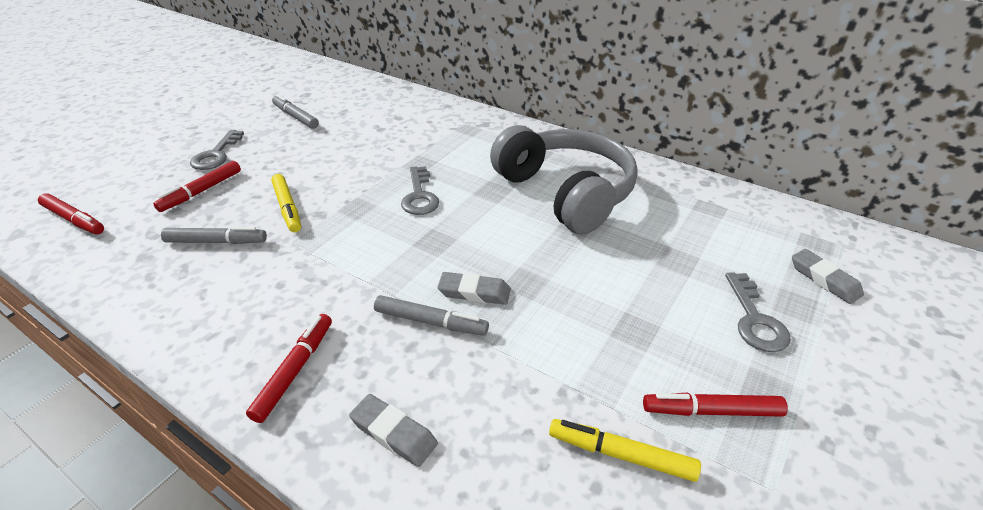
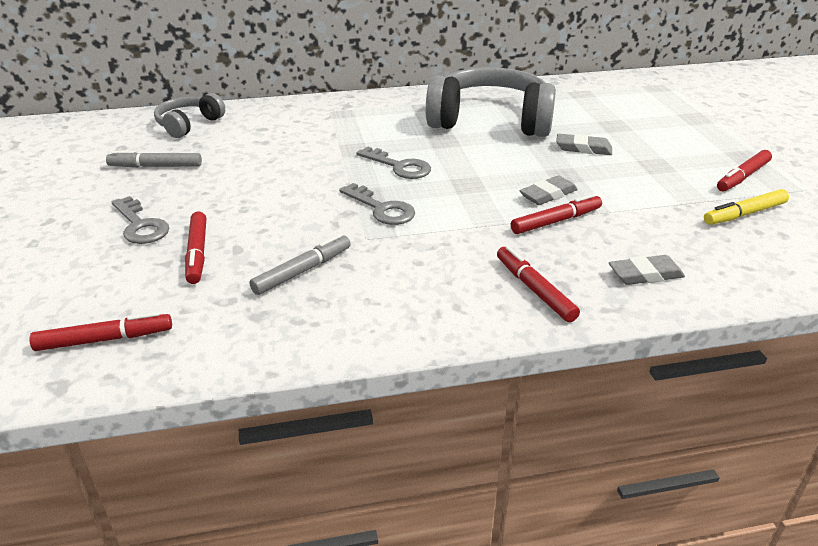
camera: 45 degrees left, 5 degrees down
yellow marker [271,174,301,232] -> none
grey marker [374,295,489,336] -> red marker [511,194,602,234]
grey key [725,272,791,352] -> grey key moved to [339,183,415,225]
grey eraser [792,249,864,304] -> grey eraser moved to [556,134,612,155]
none -> grey headphones [154,93,225,138]

